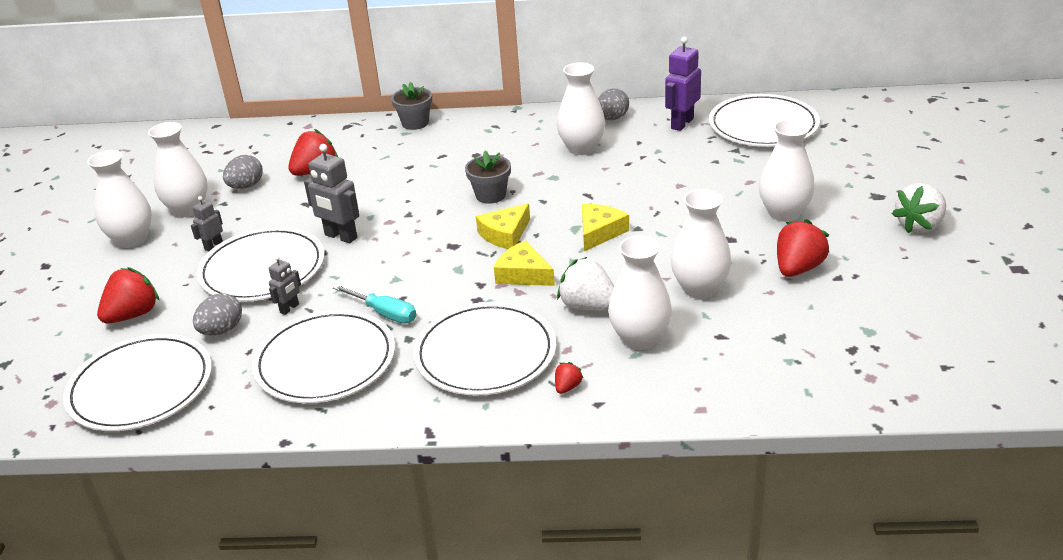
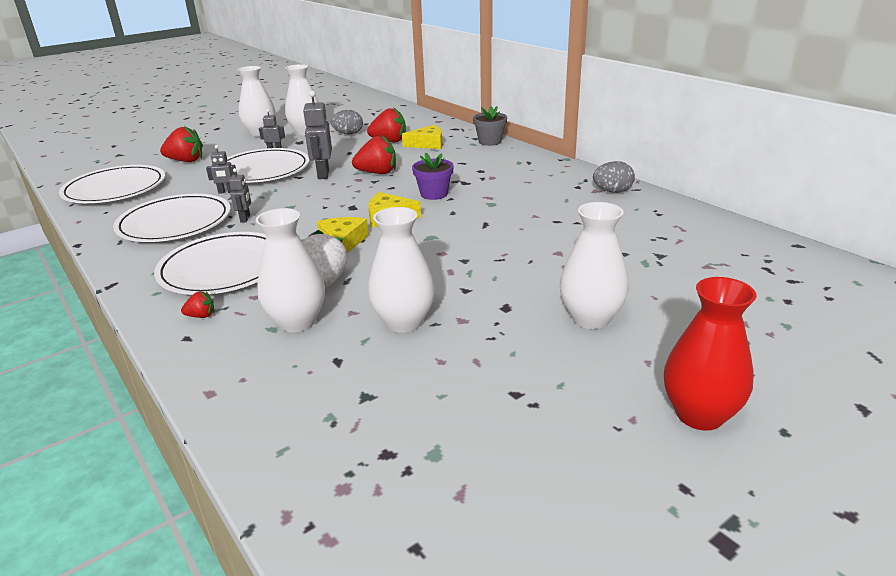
camera: 50 degrees right, 5 degrees down
grey egg [193,293,242,336] -> none
turquoise screwdriver [333,285,417,323] -> grey robot [229,168,251,223]
grey flower pot [465,151,511,204] -> purple flower pot [412,152,454,200]
white vase [557,62,605,155] -> none
yellow cheese [582,204,629,251] -> yellow cheese moved to [402,125,442,149]
purple robot [665,37,701,131] -> none
white plate [709,94,820,147] -> none
red strawberry [777,219,830,277] -> red strawberry moved to [352,135,396,174]
white strawberry [892,183,946,233] -> red vase [664,277,756,431]

